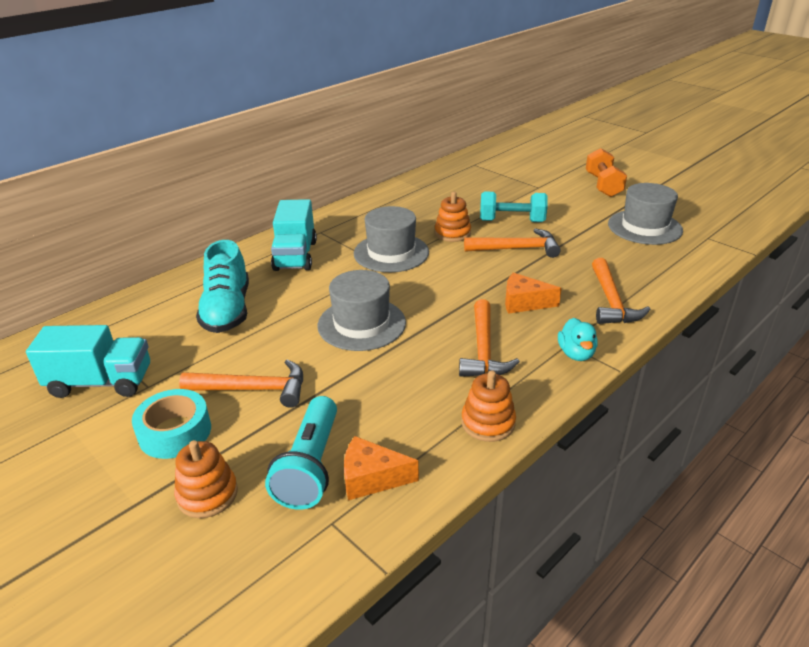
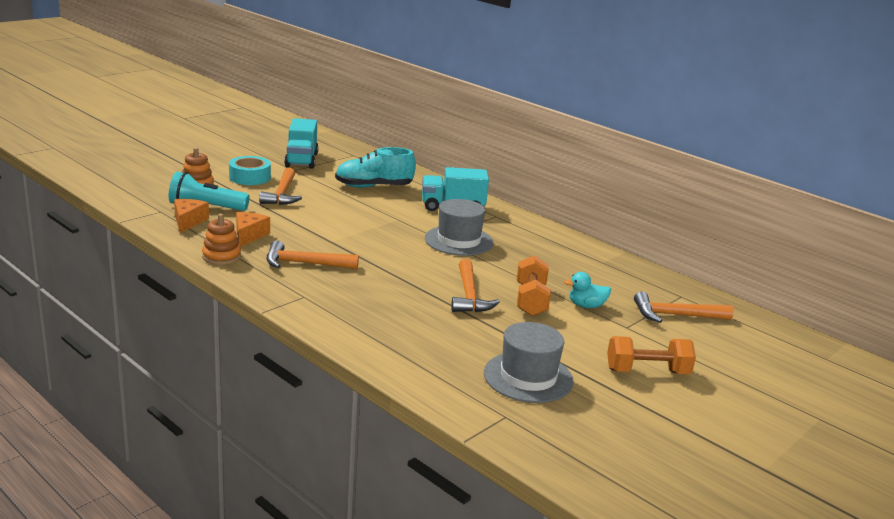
camera: 85 degrees right, 10 degrees down
grey hat [318,270,406,351] -> none
orange stacking toy [435,192,471,242] -> none
turquoise dumbbell [480,191,548,222] -> orange dumbbell [517,255,551,316]
orange cheese [505,273,562,314] -> orange cheese moved to [236,212,270,247]
turquoise duck [558,318,598,361] -> turquoise duck moved to [564,272,611,308]
orange hammer [592,258,650,324] -> orange hammer moved to [634,291,734,323]

